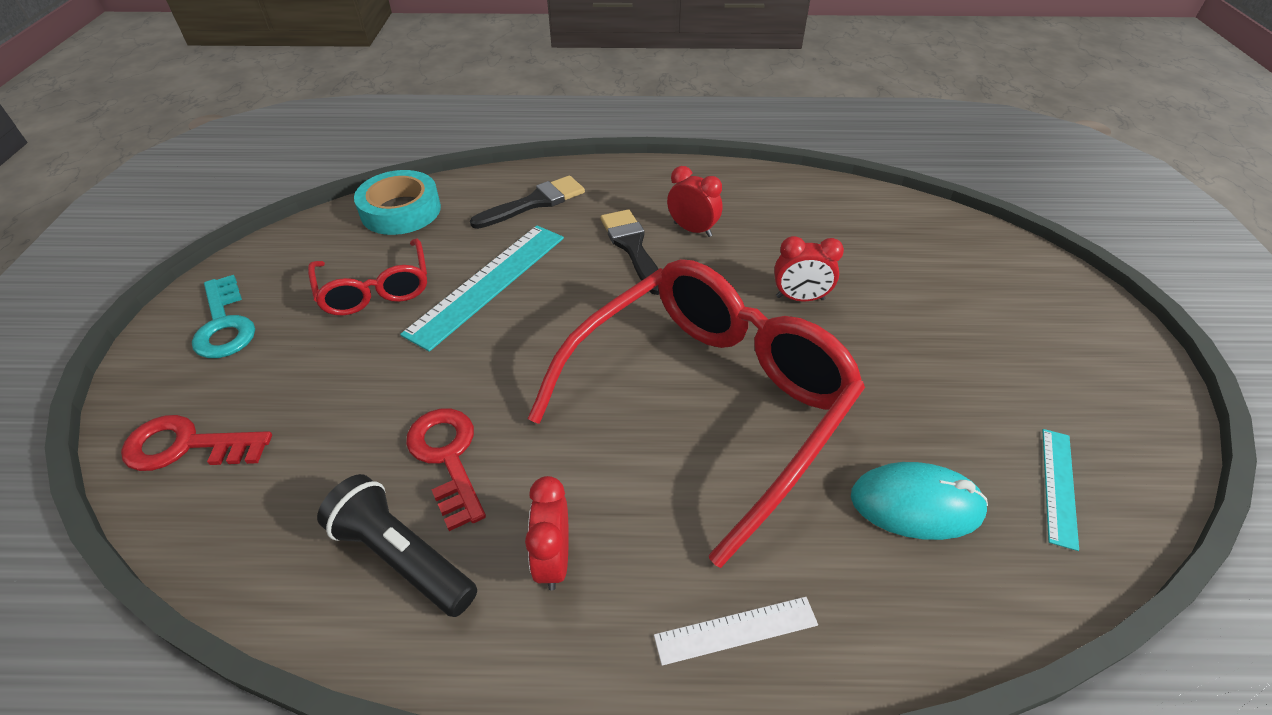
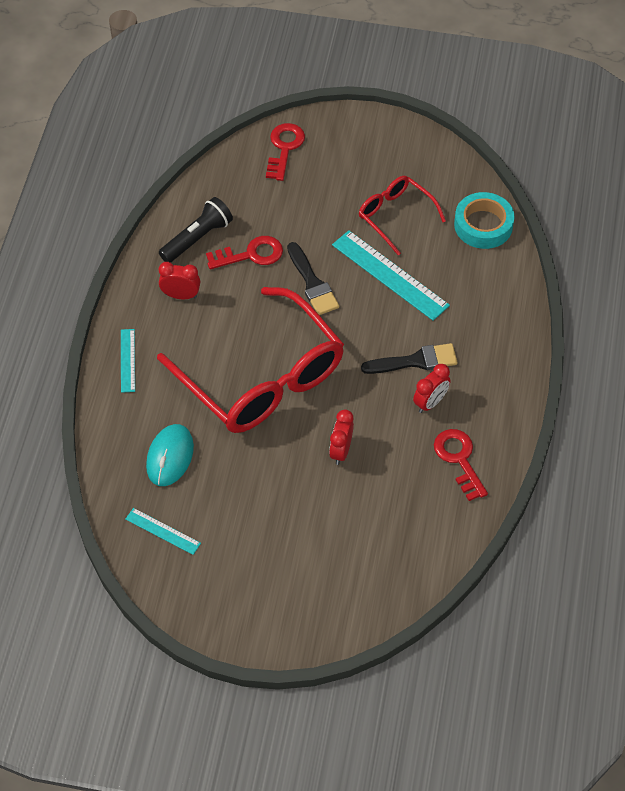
camera: 100 degrees right, 10 degrees up
turquoise key [192,275,255,358] -> none
red glasses [308,238,427,315] -> red glasses turned 60 degrees clockwise [359,176,446,256]
black brush [470,175,585,229] -> black brush moved to [287,242,339,315]
white ruler [654,597,818,666] -> turquoise ruler [121,329,135,393]
none -> red key [434,429,488,501]

